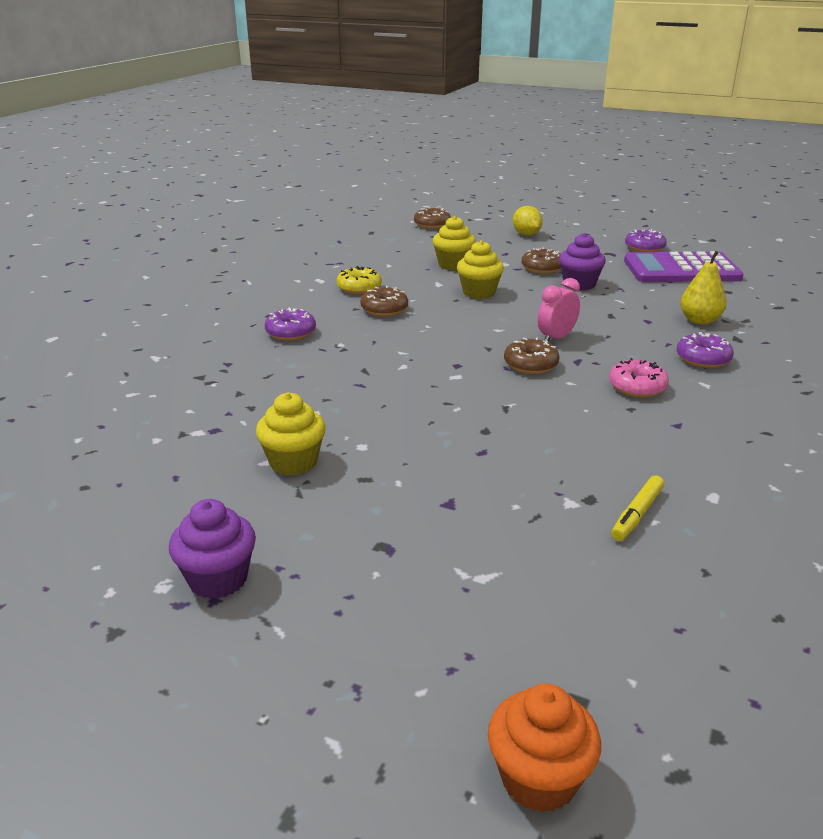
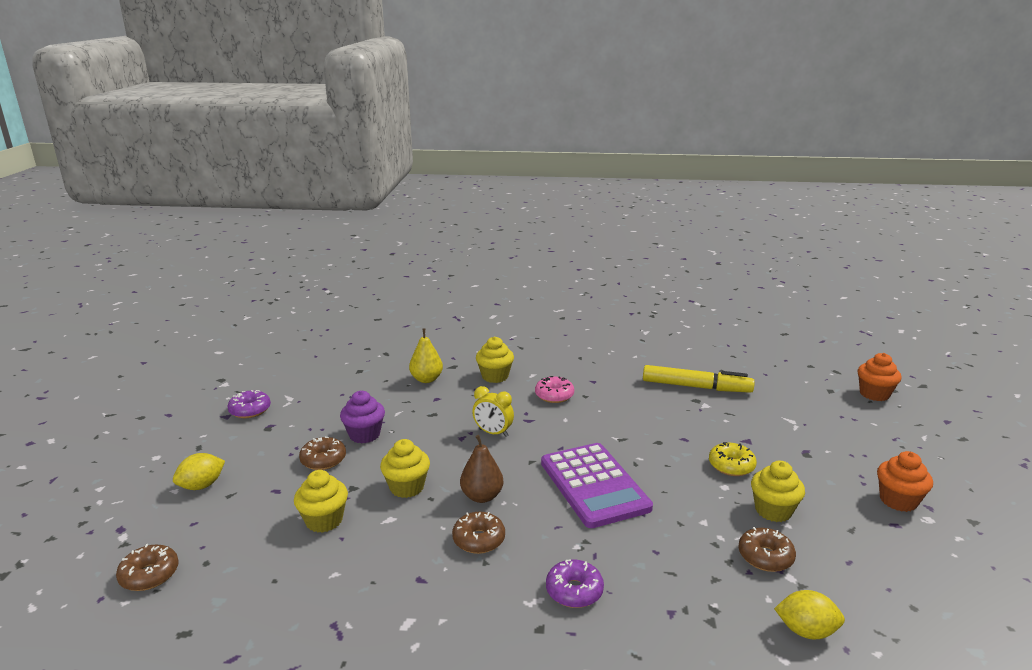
camera: 110 degrees left, 5 degrees down
purple cupcake [169,499,256,599] -> orange cupcake [877,451,933,512]
yellow donut [337,266,382,294] -> yellow donut moved to [709,442,757,476]
brown donut [504,338,560,374] -> brown donut moved to [738,527,796,572]
pink clock [538,278,580,341] -> yellow clock [472,386,514,437]
yellow marker [611,475,664,541] -> yellow marker [643,365,755,393], size x1.91
purple calculator [624,251,744,282] -> purple calculator moved to [541,443,653,528]
purple donut [677,332,734,368] -> yellow cupcake [476,336,514,383]
none -> brown pear [460,435,503,503]
none -> yellow lemon [774,590,845,640]

